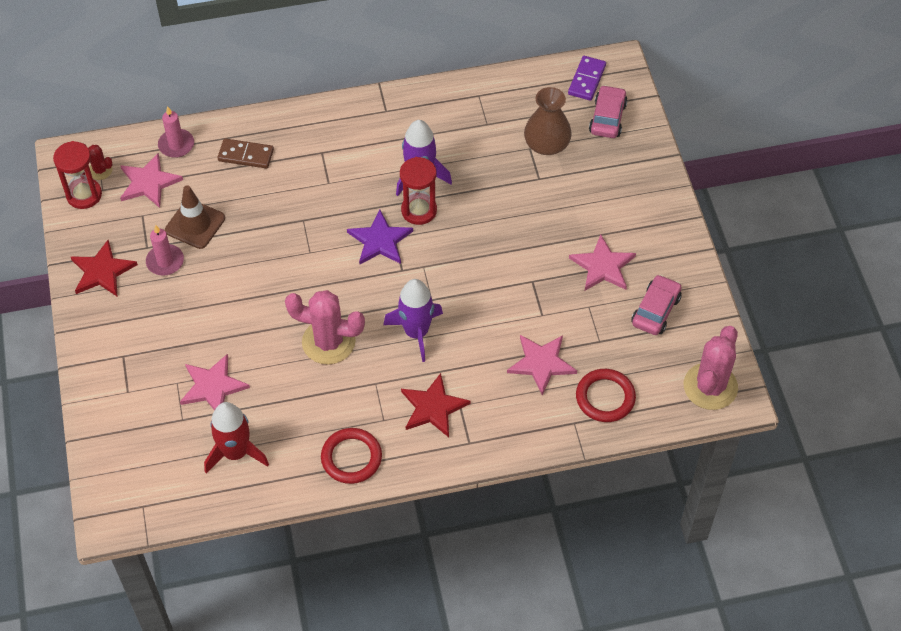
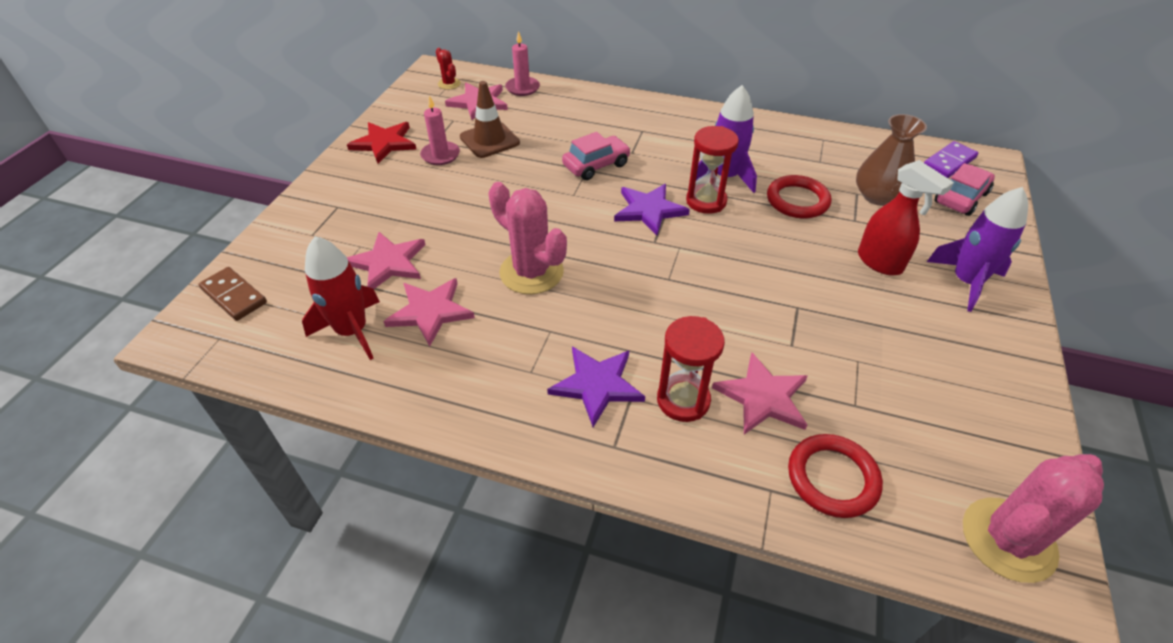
camera: 30 degrees right, 10 degrees down
red hourglass [53,141,102,209] -> red hourglass moved to [657,316,725,422]
brown domino [217,138,274,168] -> brown domino moved to [199,267,267,321]
red ring [321,428,382,484] -> red ring moved to [767,175,831,218]
purple rocket [383,279,443,362] -> purple rocket moved to [927,187,1028,312]
red star [401,373,470,437] -> purple star [547,347,645,427]
pink star [569,235,636,291] -> pink star moved to [383,278,475,347]
pink car [631,274,682,335] -> pink car moved to [562,132,631,180]
none -> red spray bottle [858,160,954,276]

